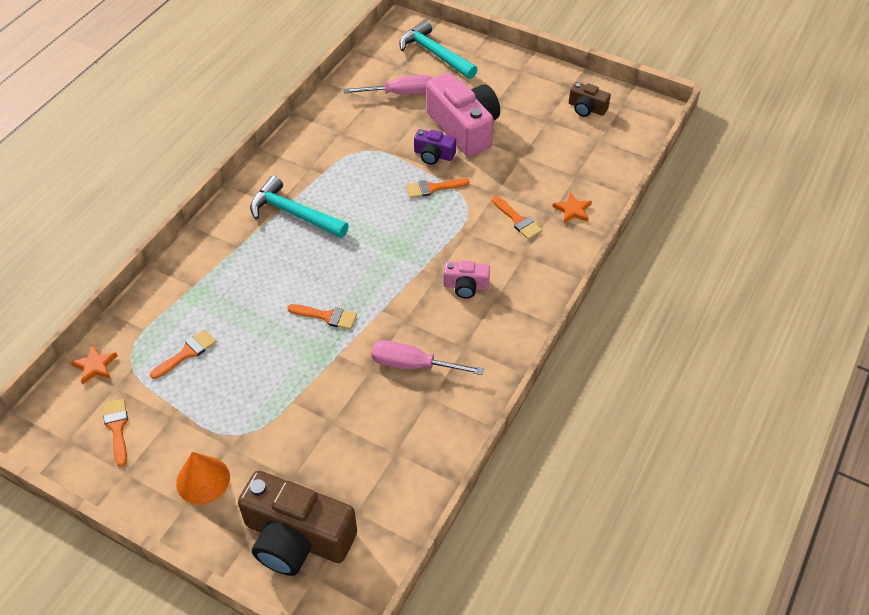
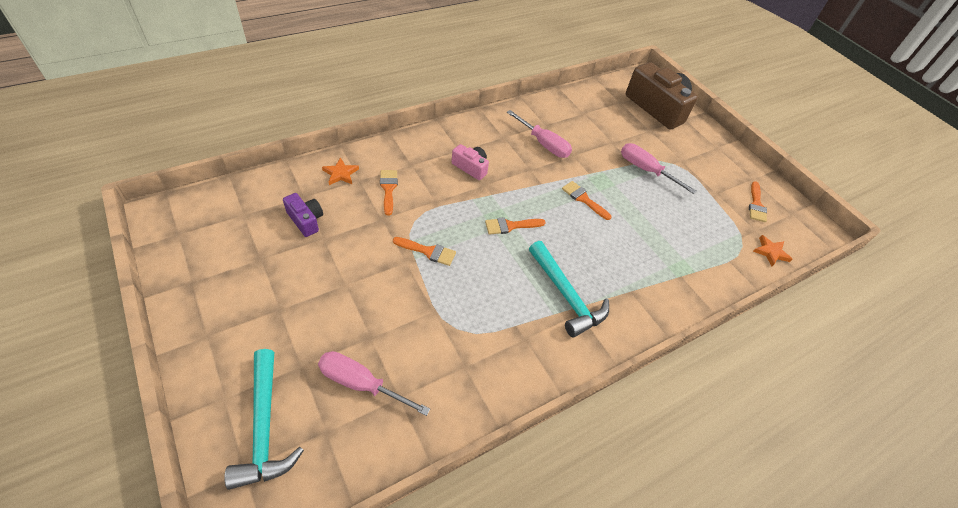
camera: 155 degrees left, 0 degrees up
orange brush [150,329,217,379] -> orange brush moved to [485,217,546,235]
orange cone [176,452,230,505] -> none
purple camera [414,129,456,165] -> purple camera moved to [283,193,323,237]
pink camera [426,72,500,157] -> none
brown camera [569,82,611,117] -> none
none -> pink screwdriver [621,143,696,194]

